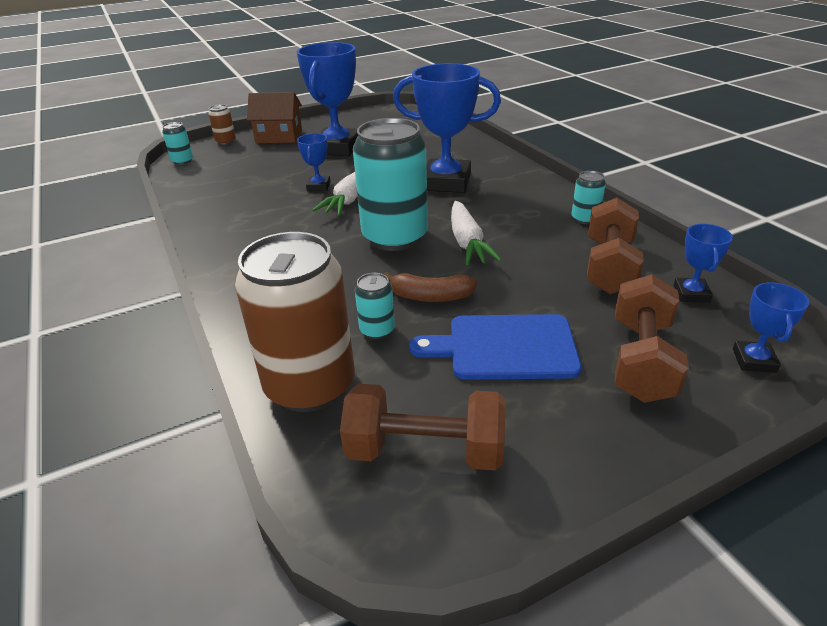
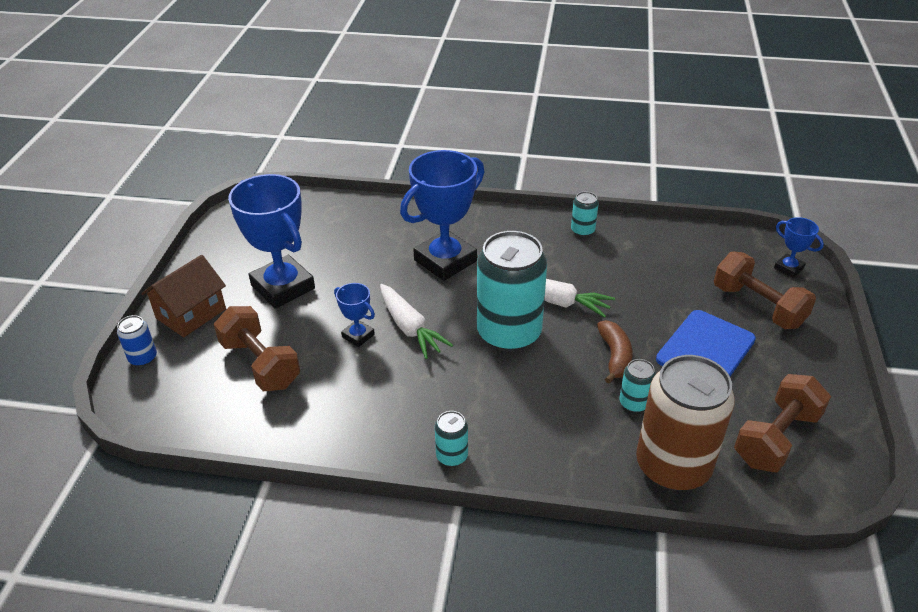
camera: 55 degrees left, 5 degrees up
turquoise can [162,122,193,165] -> turquoise can moved to [435,411,468,466]
brown can [208,104,236,145] -> blue can [117,315,157,366]
brown banana [384,272,477,302] -> brown banana turned 45 degrees counterclockwise [597,320,632,383]
brown dumbbell [587,198,644,294] -> brown dumbbell moved to [214,306,300,391]
blue trophy [674,224,733,303] -> none

